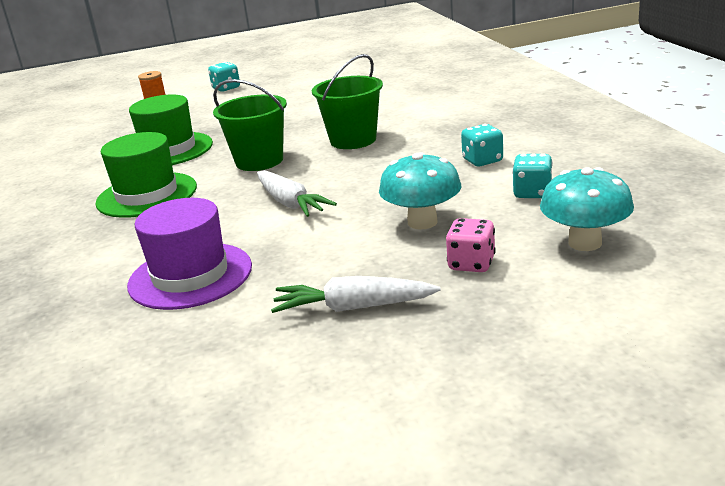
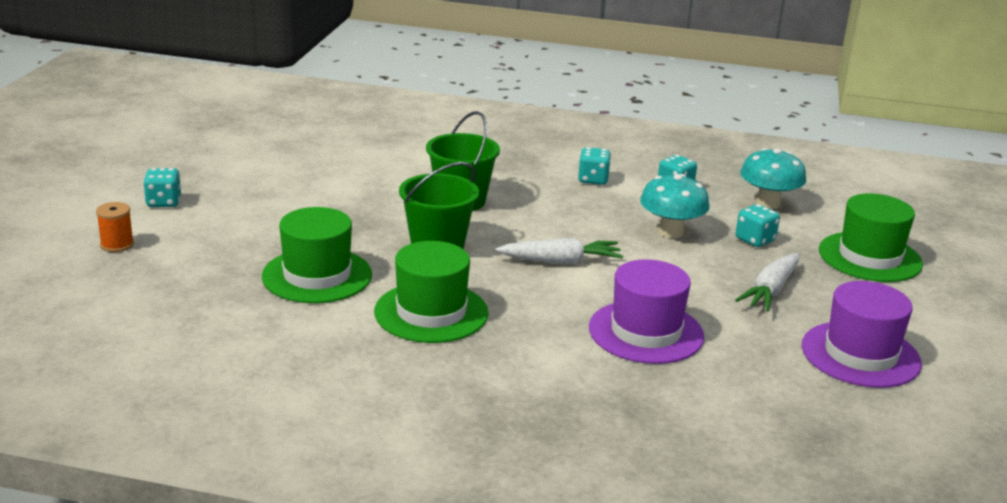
camera: 65 degrees left, 0 degrees up
pink dice [446,218,496,272] -> turquoise dice [736,204,780,247]
none -> purple hat [802,281,922,388]
none -> green hat [819,193,923,282]

